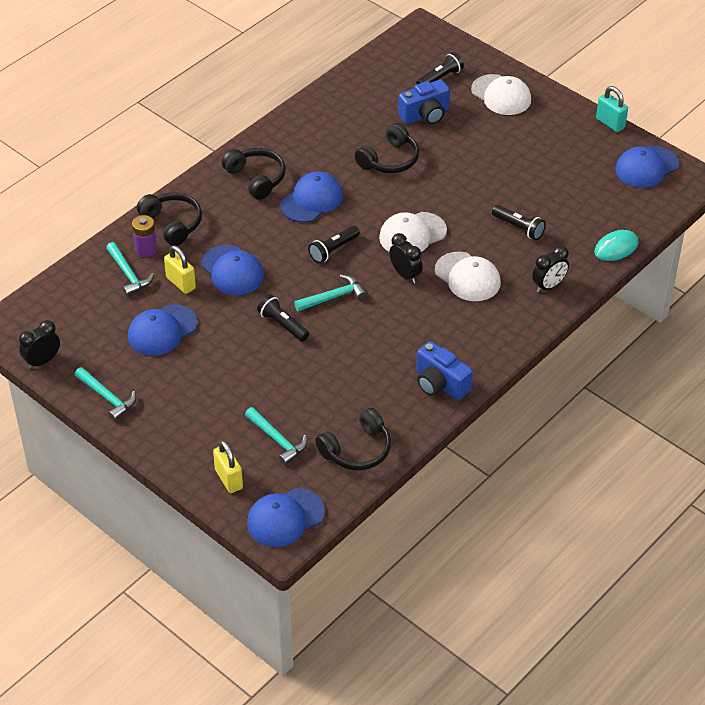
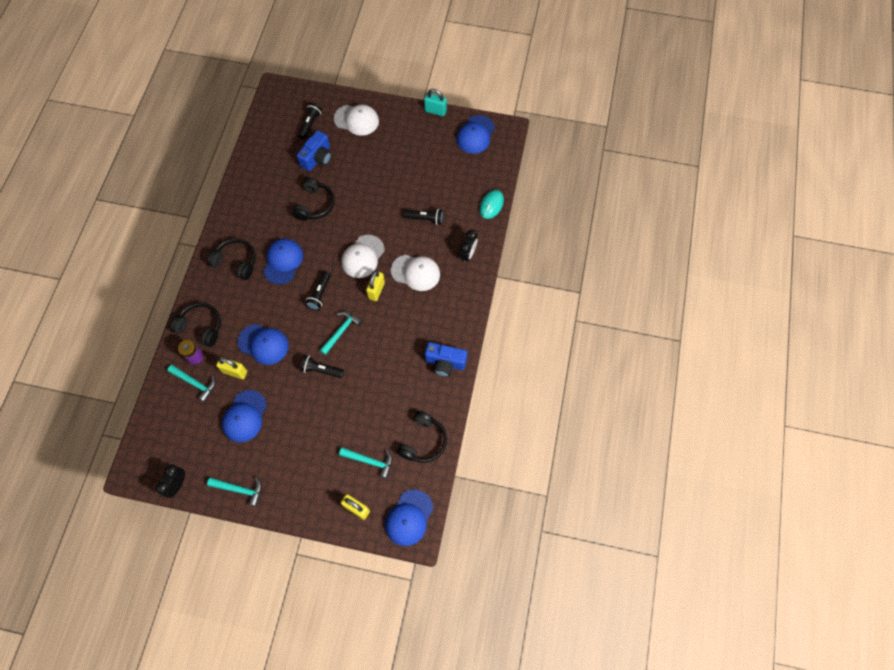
camera: 30 degrees left, 20 degrees up
black clock [389,233,423,284] -> yellow padlock [366,270,385,301]

